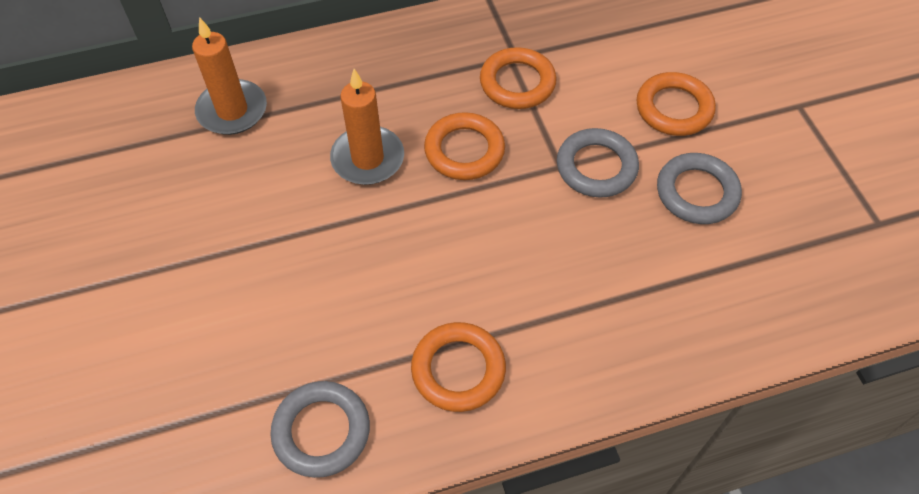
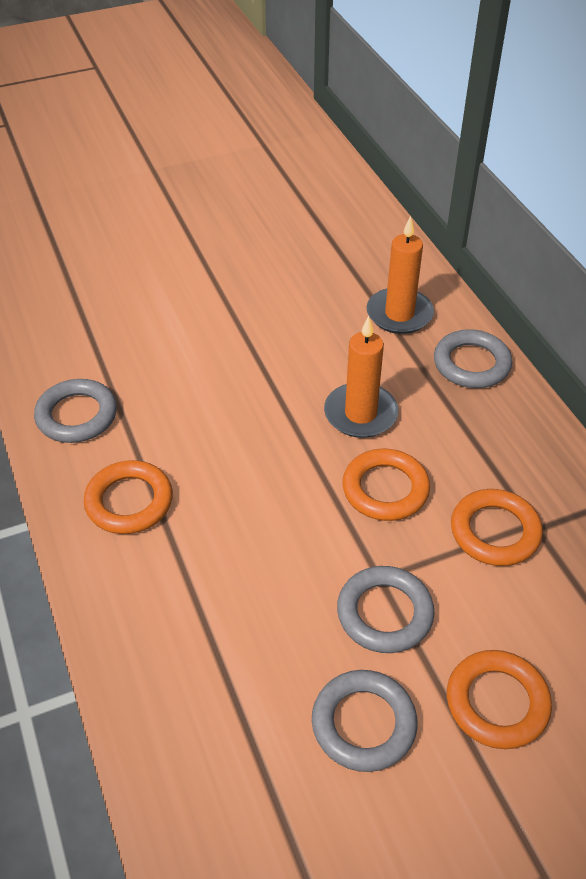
camera: 85 degrees right, 10 degrees down
none -> grey ring [434,329,512,388]

